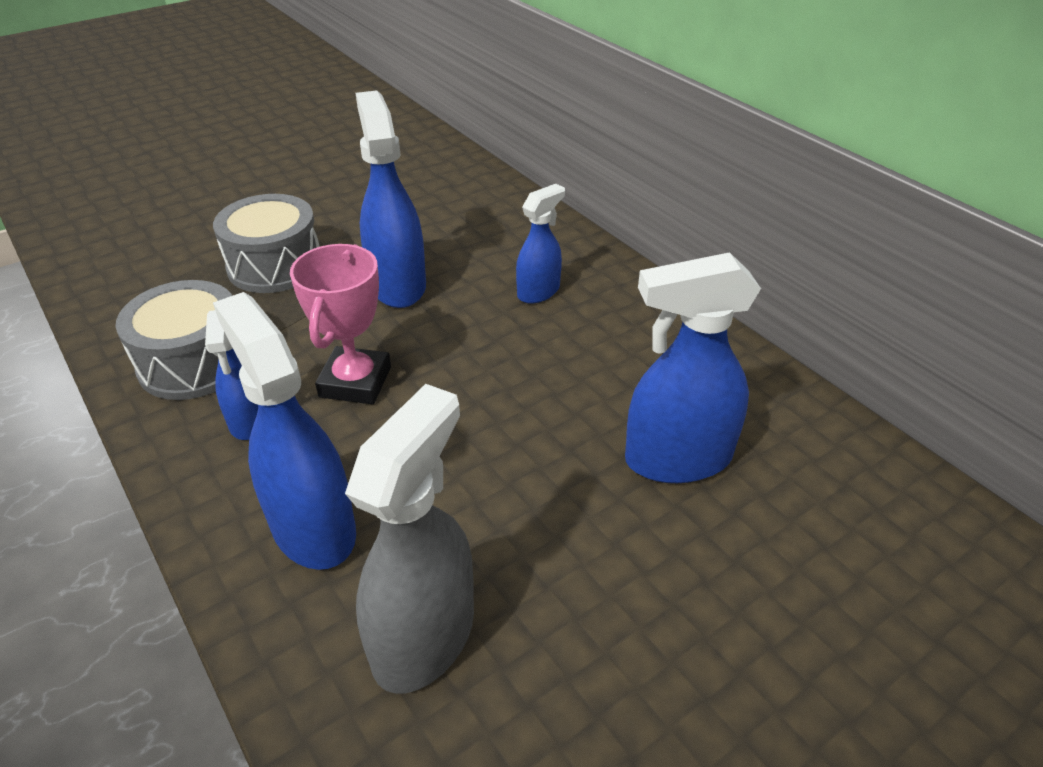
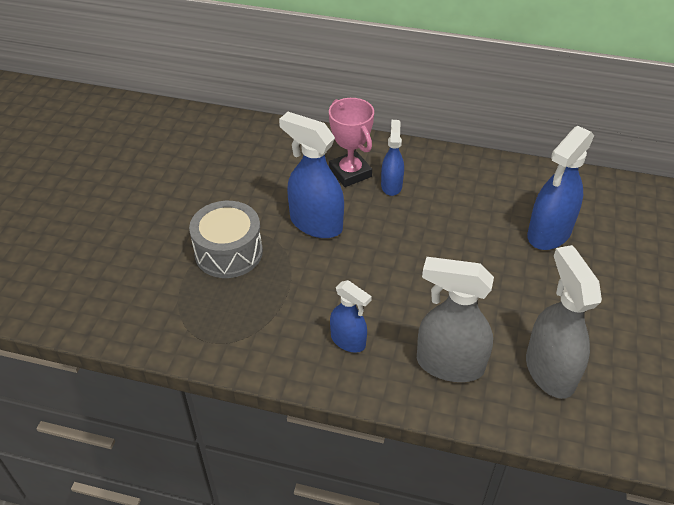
camera: 40 degrees left, 5 degrees up
grey drum [116,280,232,400] -> none
blue spray bottle [213,292,356,570] -> grey spray bottle [417,257,494,382]
pink trophy [290,244,391,404] -> pink trophy moved to [329,98,374,187]

